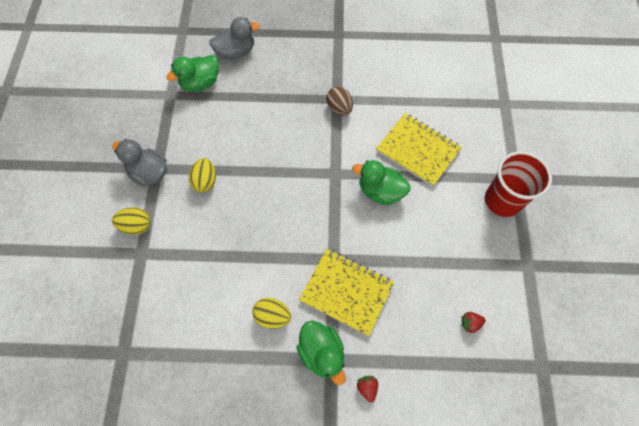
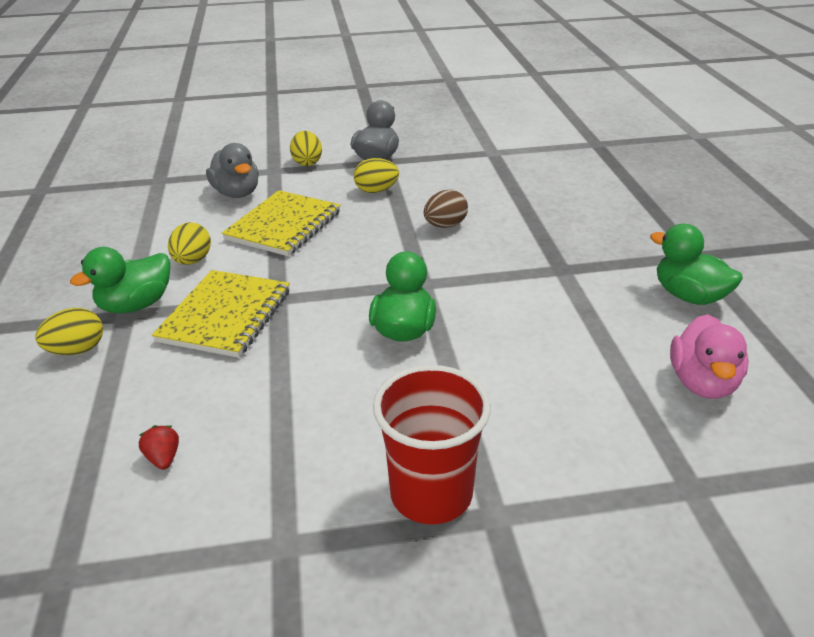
camera: 80 degrees right, 30 degrees down
green duck [167,55,219,92] -> green duck moved to [650,224,743,305]
grey duck [209,17,260,60] -> grey duck moved to [206,143,259,198]
brown egg [326,86,353,115] -> brown egg moved to [424,190,468,228]
red strawberry [357,376,378,403] -> yellow egg [35,308,103,355]
yellow notebook [376,113,462,187] -> yellow notebook moved to [222,190,341,256]
none -> pink duck [670,314,749,399]

